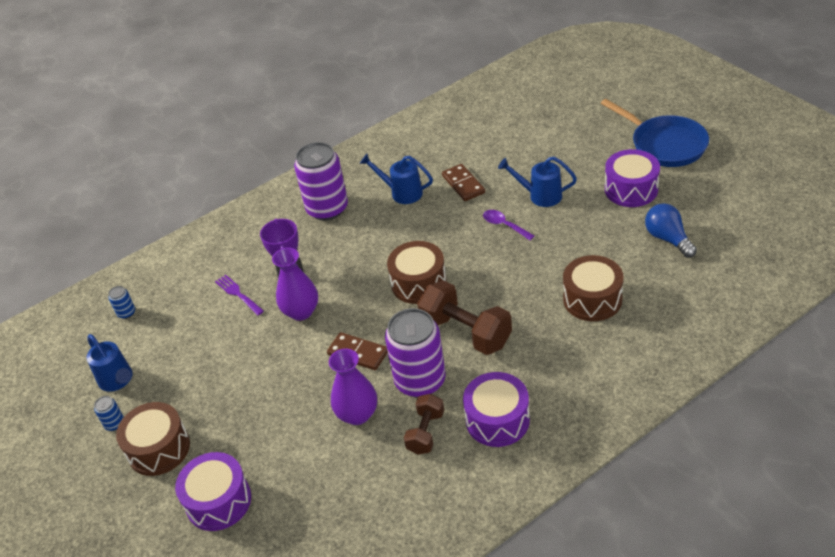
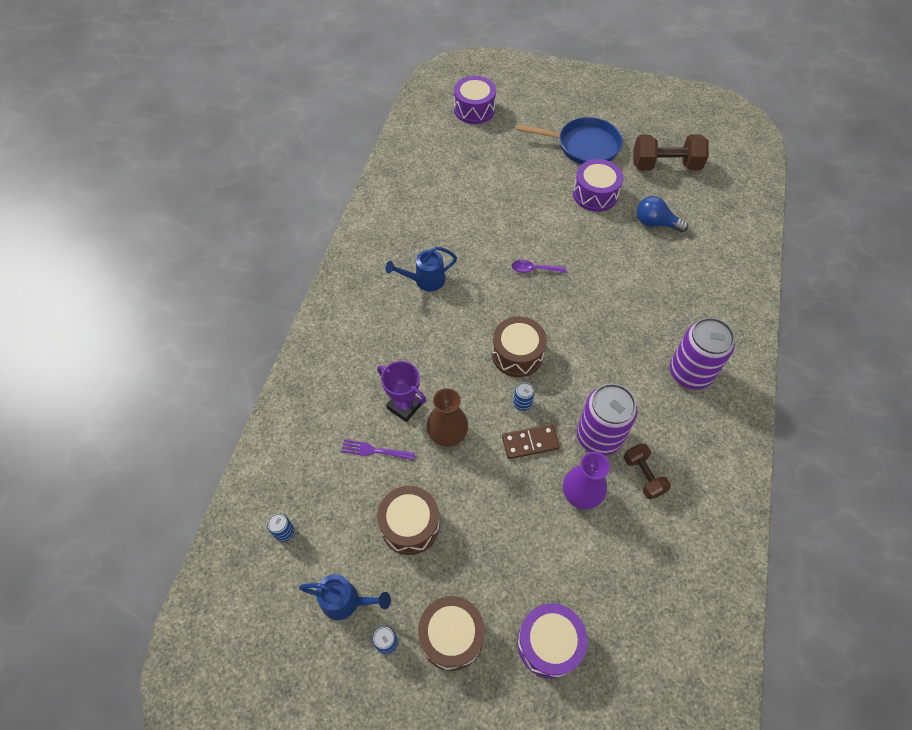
camera: 45 degrees left, 15 degrees up
purple vase [272,248,318,321] -> brown vase [427,388,468,447]
purple can [294,142,348,221] -> purple can moved to [670,317,735,390]
brown dumbbell [417,280,512,355] -> brown dumbbell moved to [634,134,709,171]
brown domino [442,164,485,201] -> none
purple drum [463,372,530,447] -> purple drum moved to [454,76,496,124]
blue watering can [498,157,577,207] -> none
brown drum [563,255,624,321] -> brown drum moved to [377,486,440,555]
none -> blue can [513,382,535,411]

